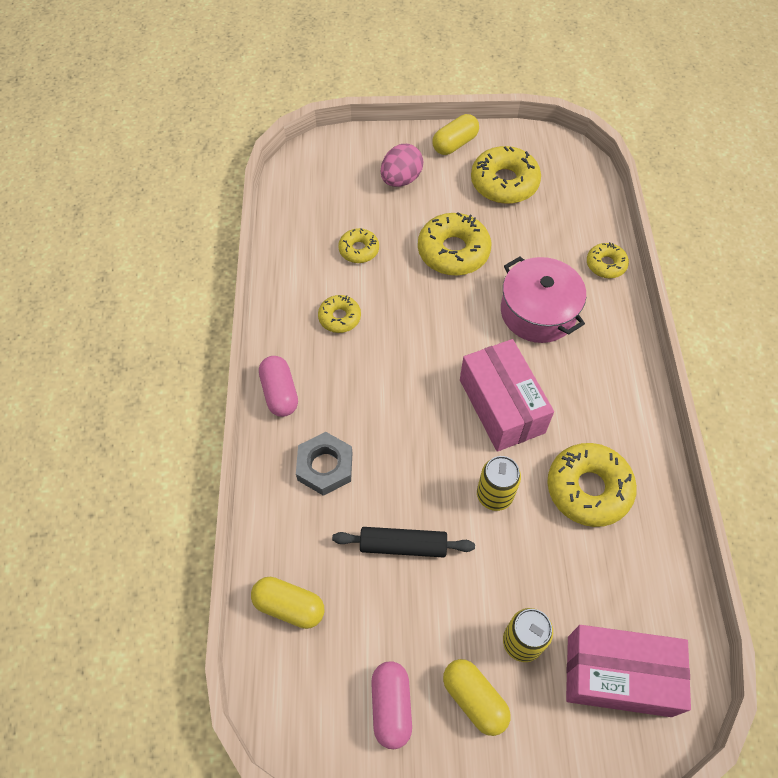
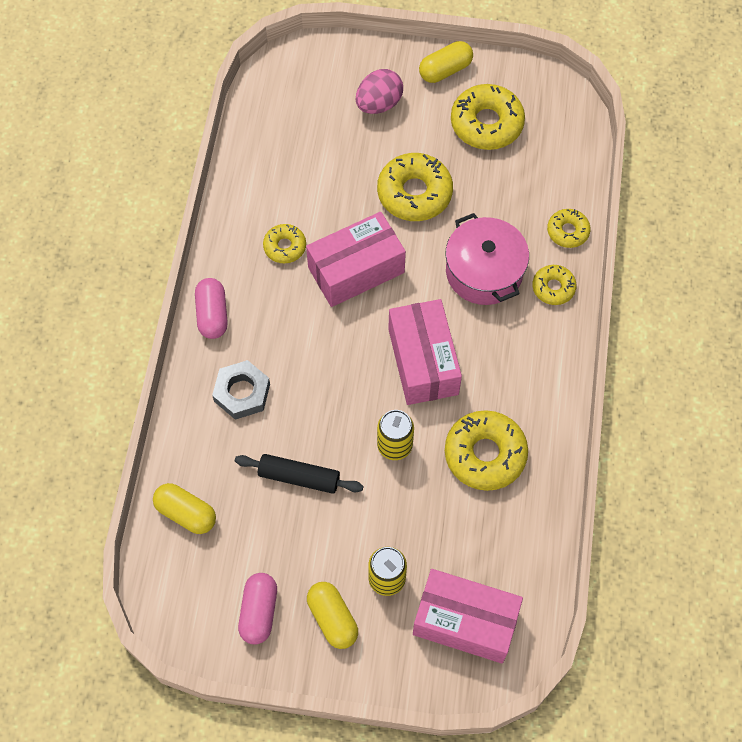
camera: 10 degrees right, 5 degrees up
yellow donut [338,228,379,263] -> yellow donut moved to [532,265,577,305]
none -> pink box [306,212,406,307]

